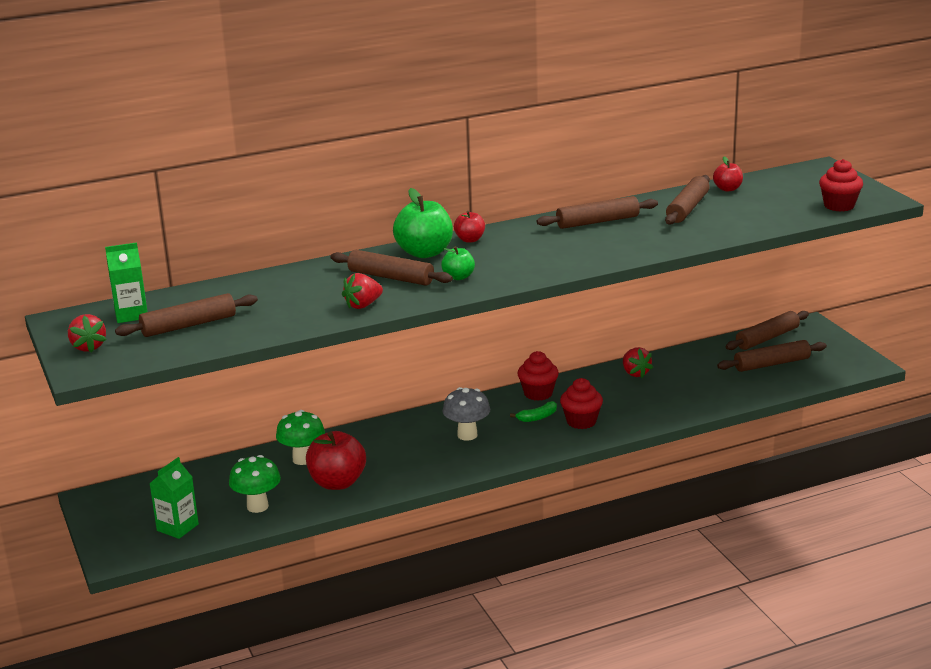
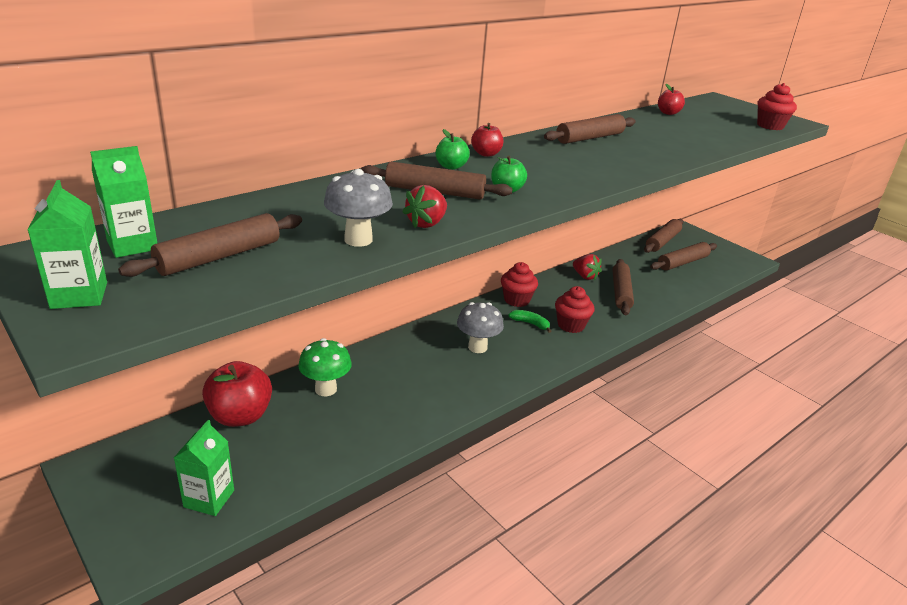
camera: 20 degrees left, 5 degrees up
red strawberry [68,314,106,353] -> green carton [27,180,107,309]
green mushroom [229,455,281,513] -> none
red apple [306,431,366,490] -> red apple moved to [202,361,272,427]
green apple [393,188,453,258] -> green apple [436,129,470,170], size x0.54
green banana [510,401,557,422] -> green banana turned 105 degrees counterclockwise [508,310,551,333]
brown rolling pin [665,175,710,225] -> brown rolling pin moved to [613,259,634,315]
none -> grey mushroom [324,169,393,247]

